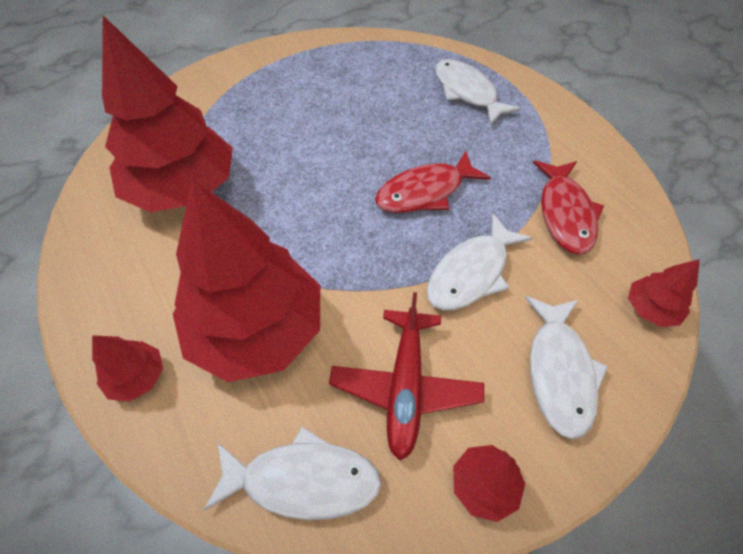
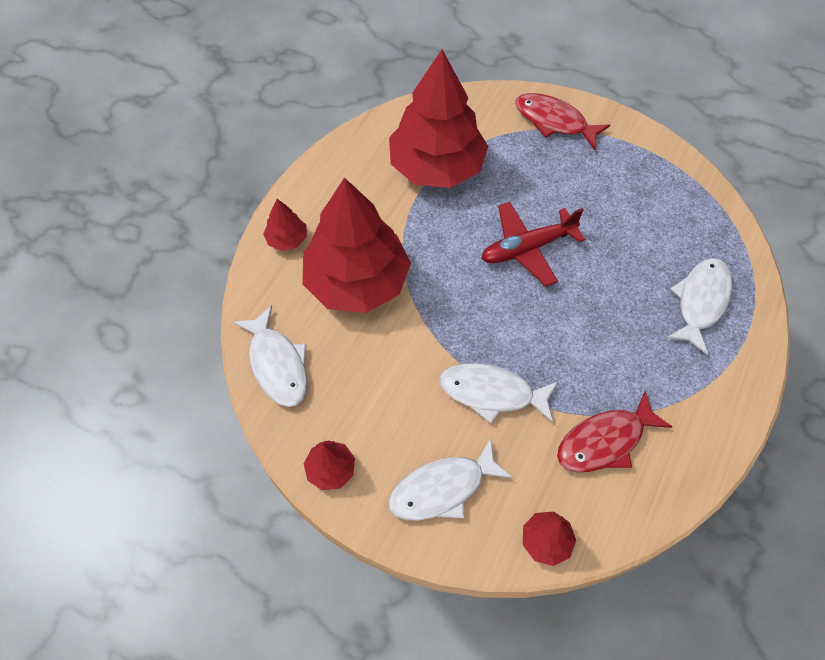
camera: 60 degrees right, 5 degrees up
red plane [329,292,484,461] -> red plane moved to [481,201,585,287]
red fish [375,151,491,213] -> red fish moved to [515,93,610,150]

